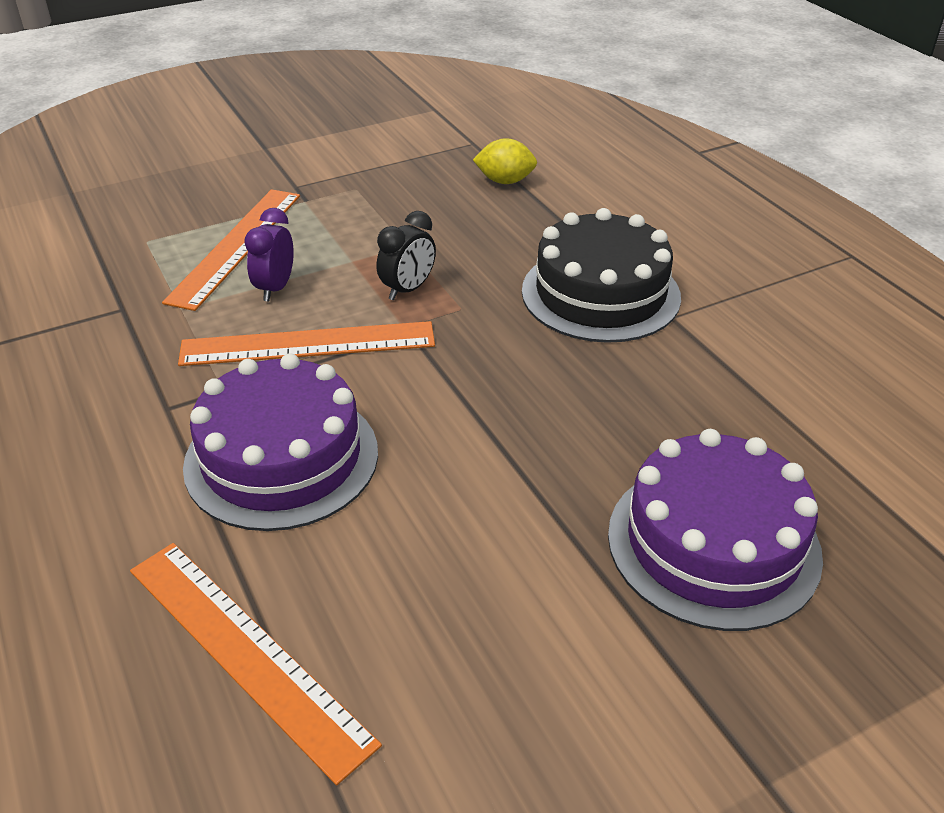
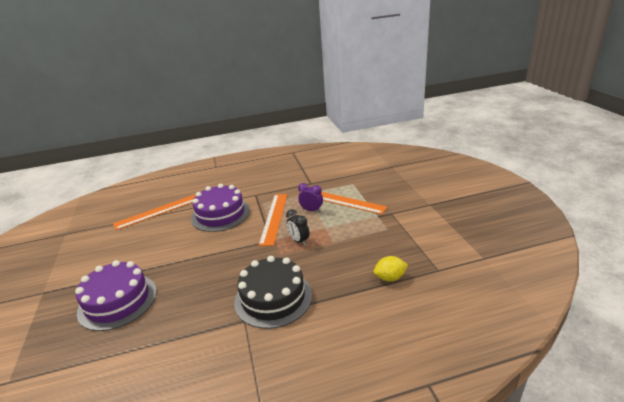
camera: 105 degrees right, 10 degrees down
yellow lemon [473,138,537,184] -> yellow lemon turned 60 degrees clockwise [374,256,408,281]

